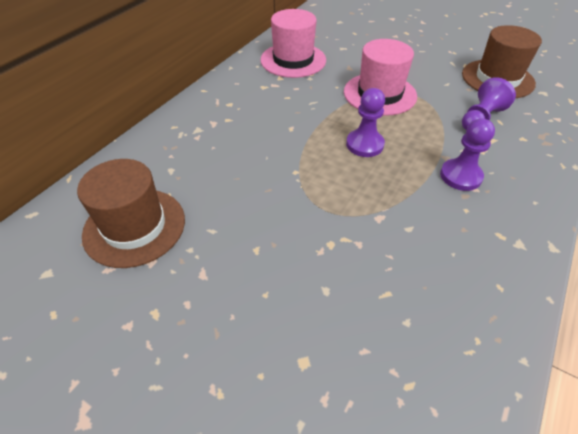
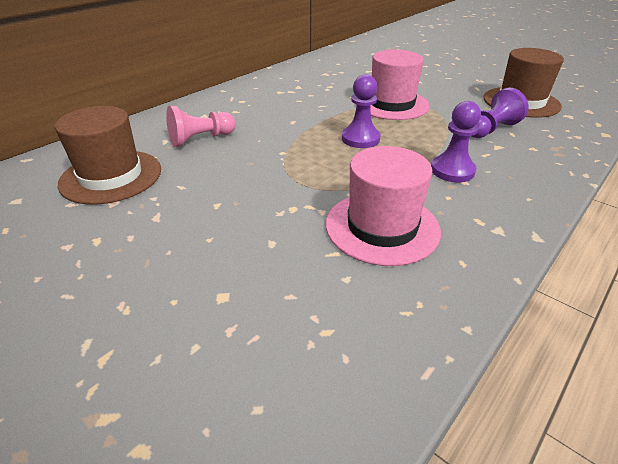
camera: 10 degrees right, 10 degrees down
pink hat [260,9,326,78] -> pink hat moved to [326,146,441,266]
none -> pink pawn [166,106,236,147]

